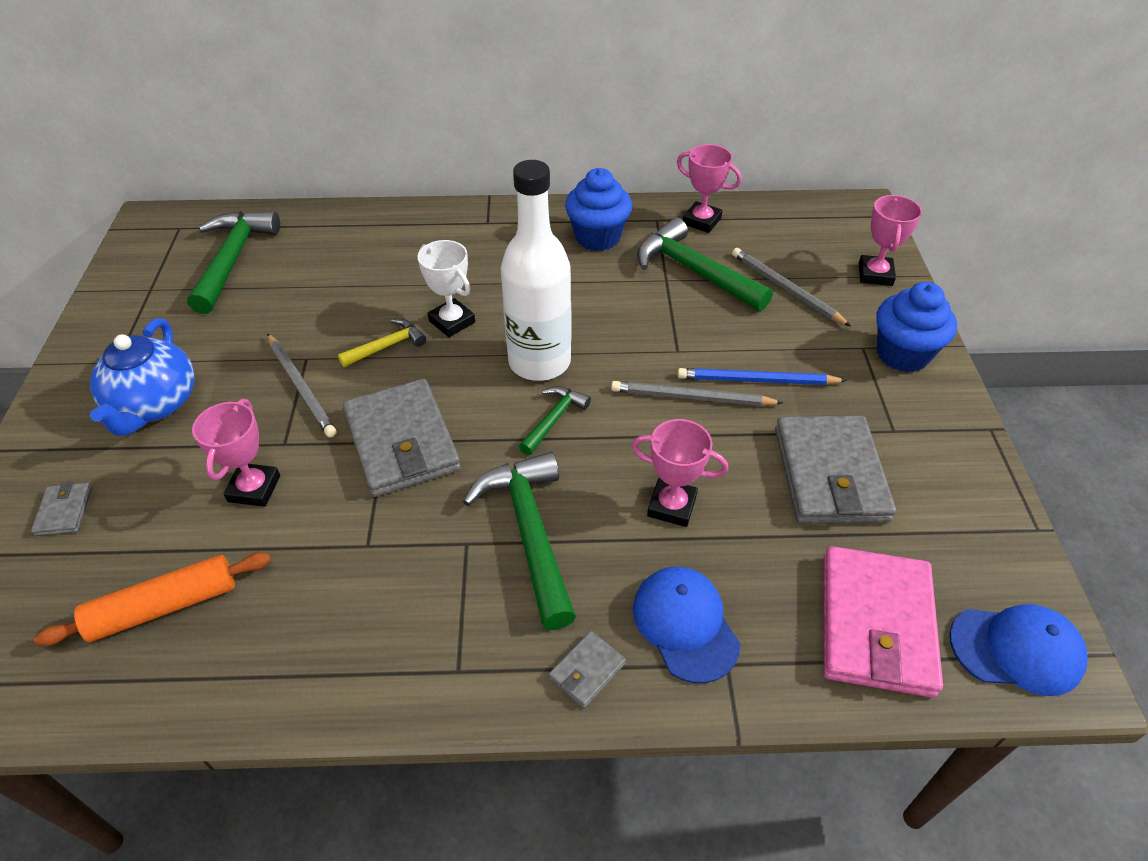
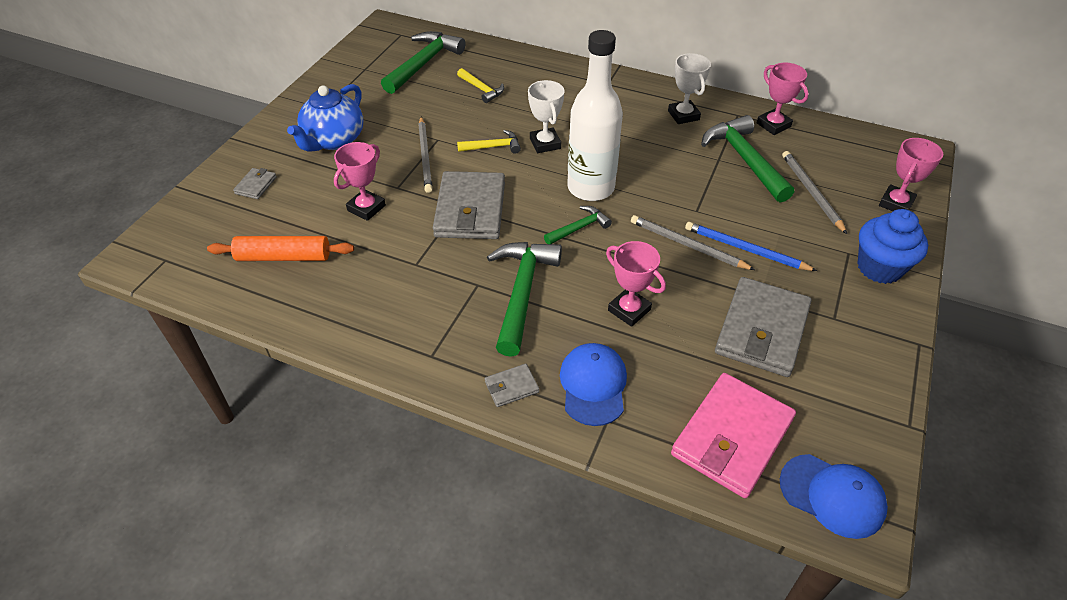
camera: 25 degrees right, 0 degrees up
blue cupcake [565,168,632,251] -> white trophy [668,53,711,124]
none -> yellow hammer [457,68,504,103]

